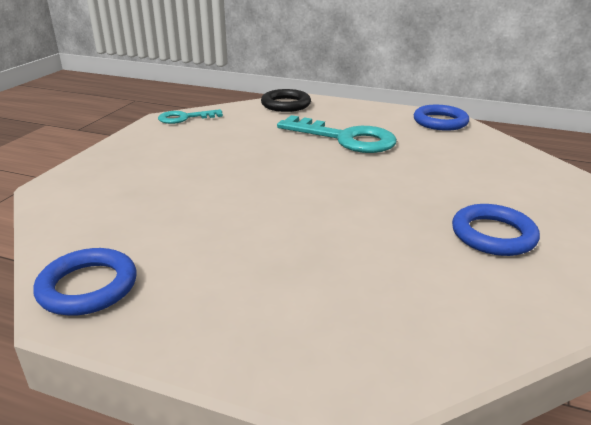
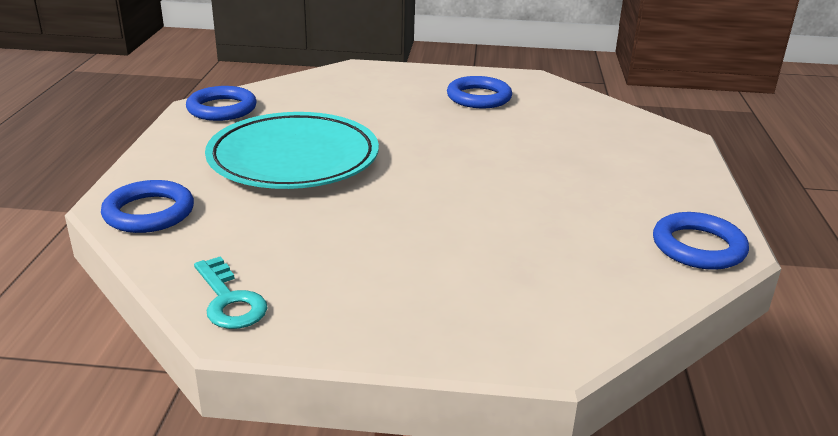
camera: 105 degrees left, 0 degrees up
black ring [261,89,311,112] -> blue ring [101,180,194,233]
turquoise key [277,115,397,153] -> turquoise plate [205,112,379,189]

